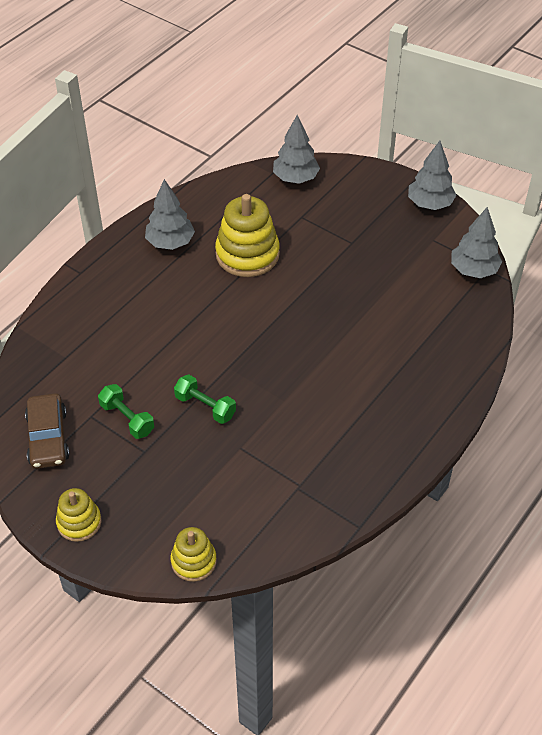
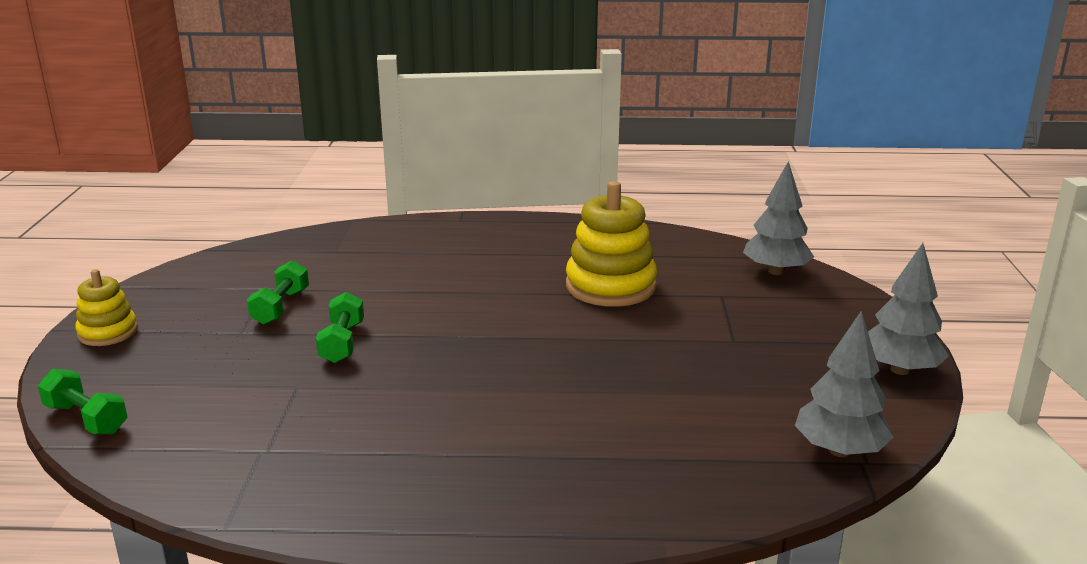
camera: 55 degrees right, 25 degrees down
brown car [25,393,70,469] -> none
grey tree [145,179,195,250] -> none
yellow stacking toy [171,527,217,582] -> green dumbbell [38,369,127,434]

